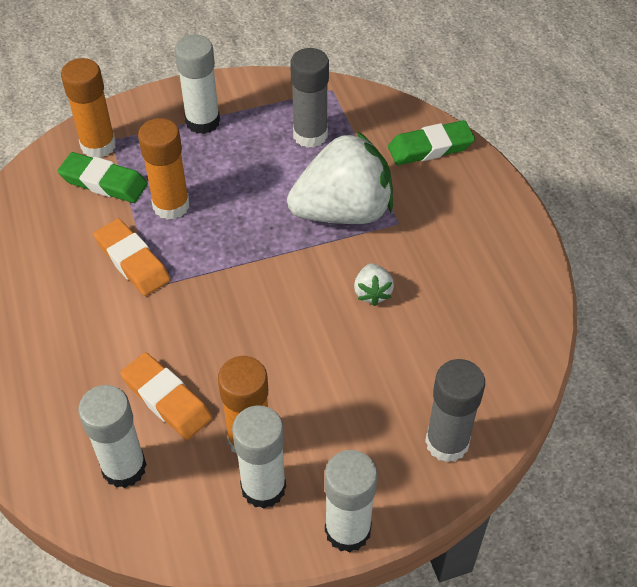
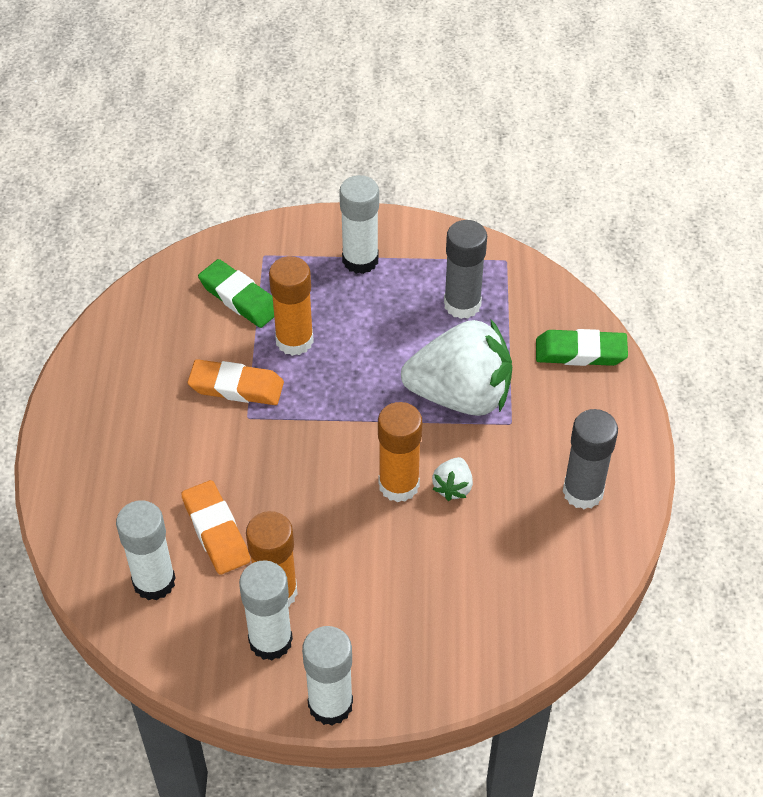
camera: 20 degrees right, 0 degrees up
orange glue stick [61,58,116,158] -> orange glue stick moved to [378,402,422,502]
orange eraser [94,219,170,296] -> orange eraser turned 60 degrees counterclockwise [188,359,284,405]
grey glue stick [425,359,485,462] -> grey glue stick moved to [563,409,618,509]

